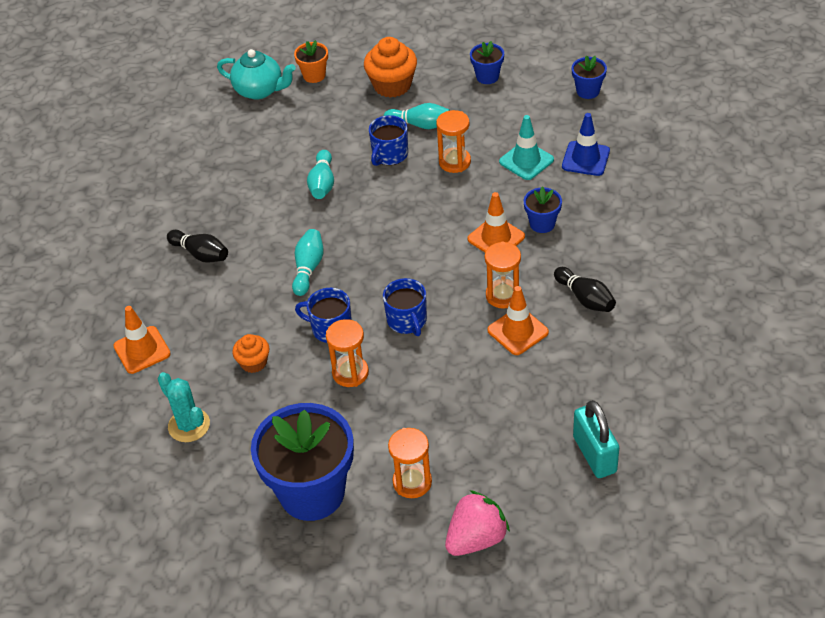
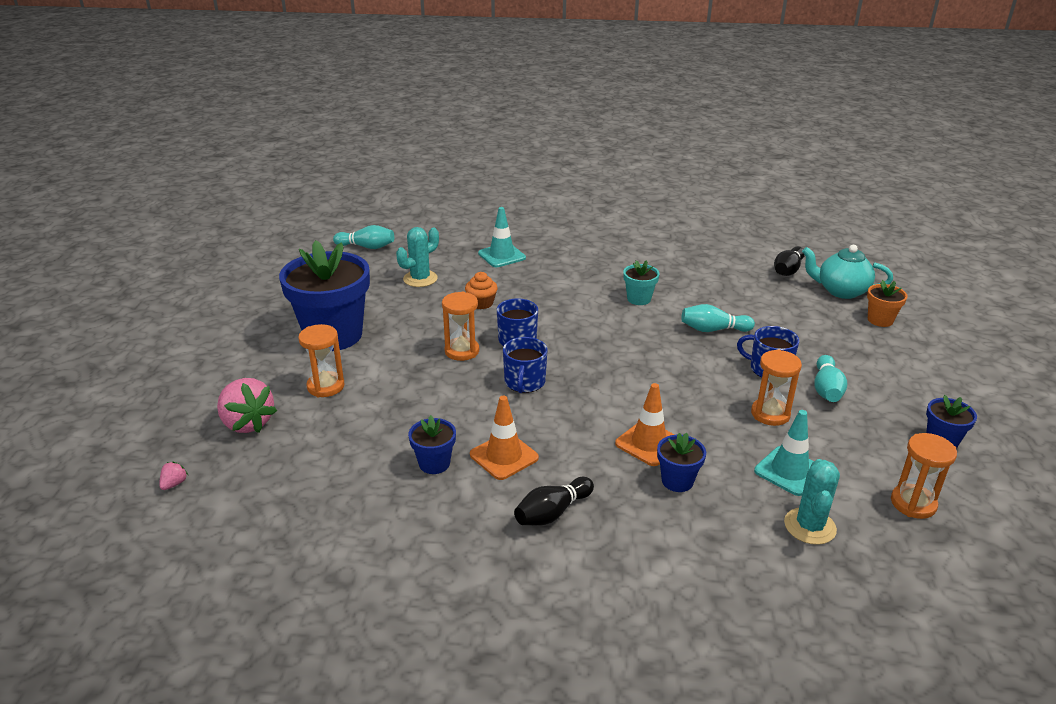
camera: 85 degrees right, 15 degrees down
orange traffic cone [113,306,171,374] -> turquoise traffic cone [478,207,526,267]
black bowling pin [167,230,228,263] -> black bowling pin moved to [774,246,805,276]
turquoise teapot [217,49,296,100] -> turquoise teapot turned 90 degrees clockwise [802,245,893,299]
turquoise bowling pin [292,229,323,296] -> turquoise bowling pin moved to [333,225,394,249]
orange cupcake [364,37,417,98] -> none
blue mug [383,278,427,336] -> blue mug turned 60 degrees counterclockwise [503,337,548,393]
orange hourglass [485,242,521,309] -> orange hourglass moved to [891,433,957,519]
blue traffic cone [562,113,610,176] -> turquoise cactus [784,459,840,545]
blue flower pot [572,56,607,99] -> blue flower pot moved to [408,415,456,474]
turquoise padlock [573,400,619,478] -> none
none -> pink strawberry [159,462,188,490]
none -> turquoise flower pot [623,260,660,305]

